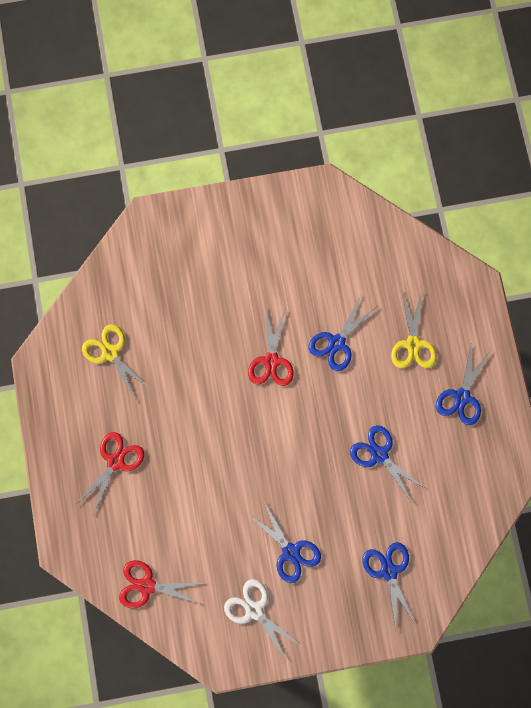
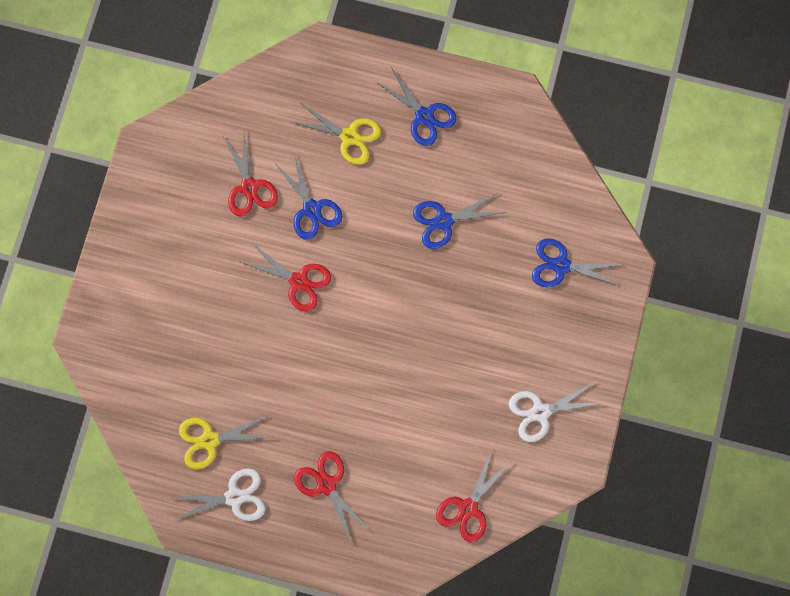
camera: 65 degrees left, 0 degrees up
blue scissors [248,502,321,583] -> none
none -> white scissors [171,468,265,521]
none -> red scissors [223,131,278,216]

